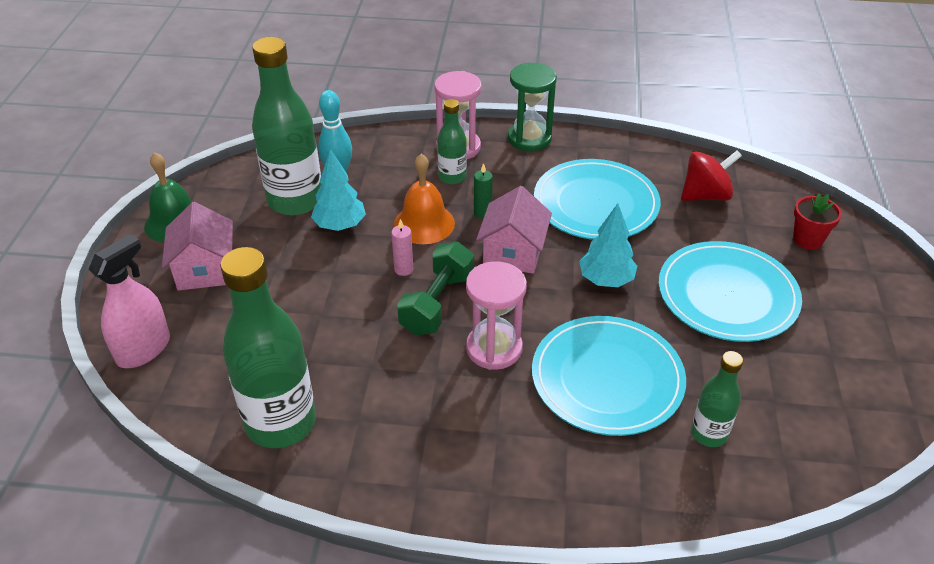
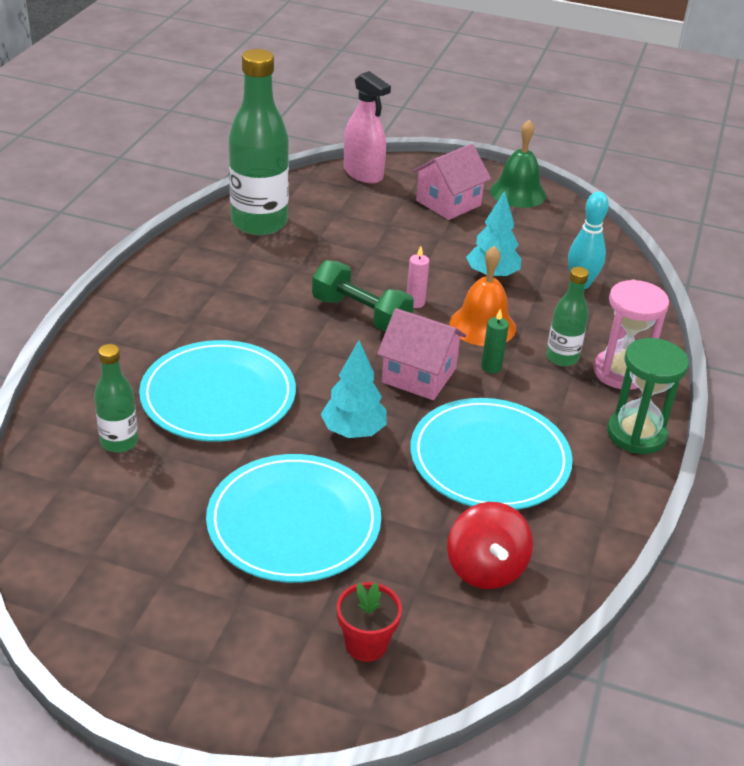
camera: 100 degrees right, 5 degrees down
pink house [162,202,233,291] -> pink house turned 45 degrees counterclockwise [412,144,491,220]
green bottle [252,37,322,215] -> none
pink hourglass [466,261,527,370] -> none

